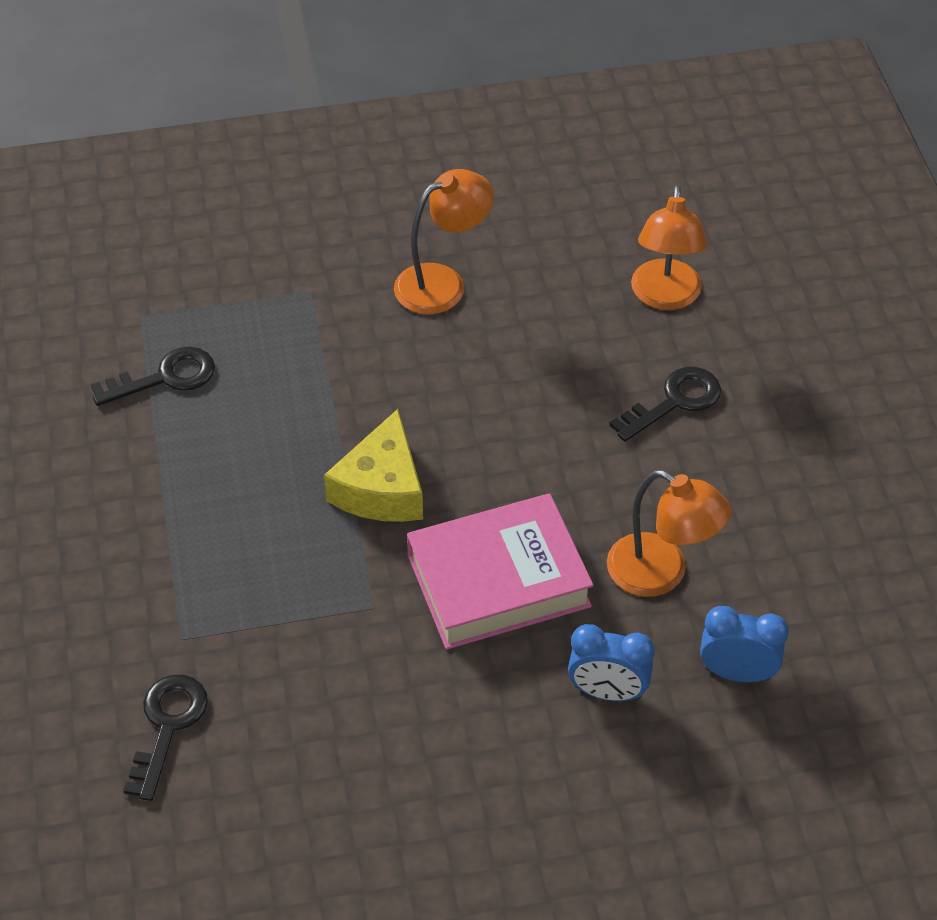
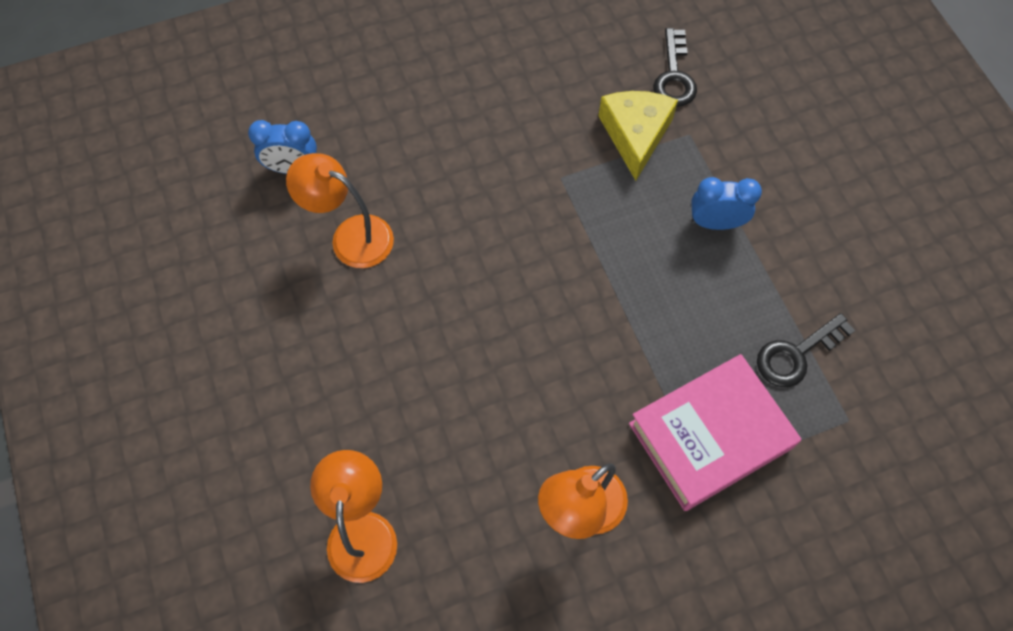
camera: 170 degrees right, 15 degrees up
yellow cheese [324,409,423,522] -> yellow cheese moved to [599,91,678,181]
pink book [407,493,594,650] -> pink book moved to [629,354,801,511]
blue clock [568,624,654,701] -> blue clock moved to [691,177,762,230]
black key [609,367,721,442] -> none

